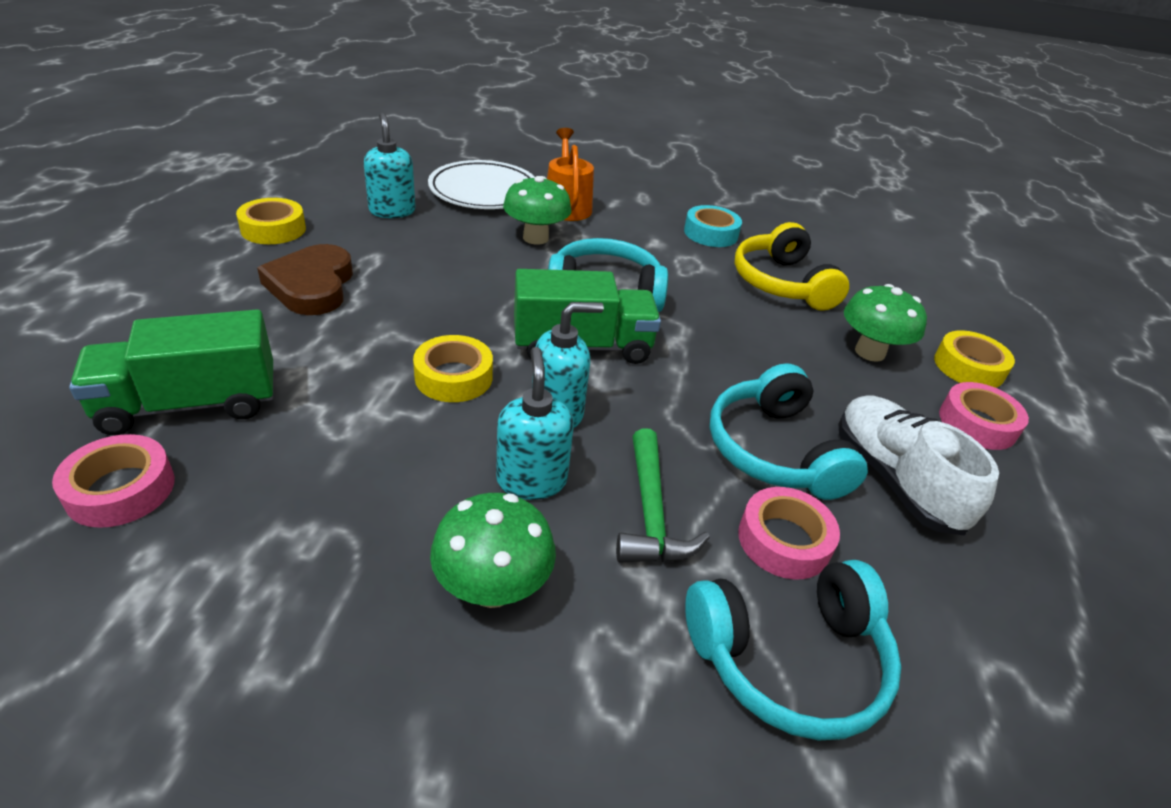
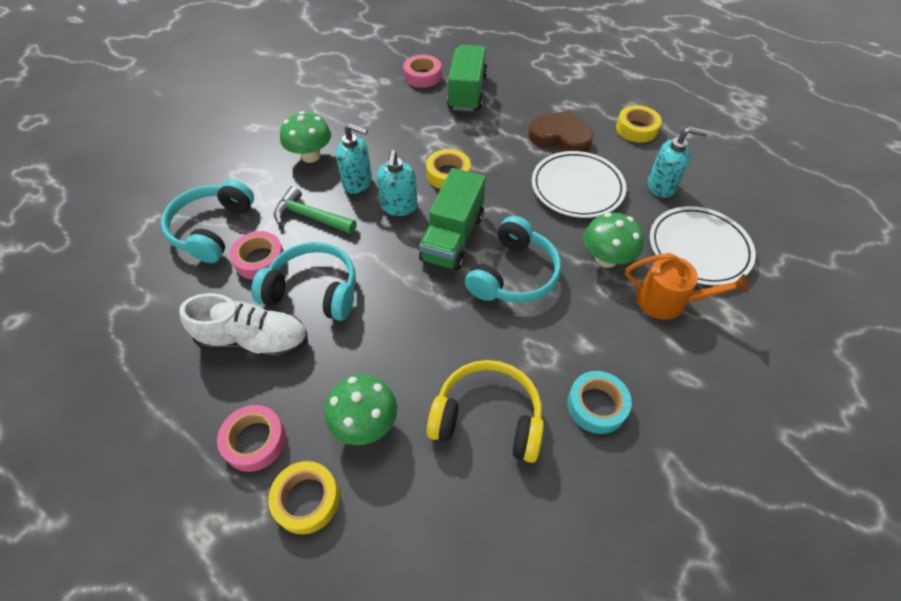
camera: 120 degrees right, 15 degrees up
none -> white plate [532,151,626,218]

